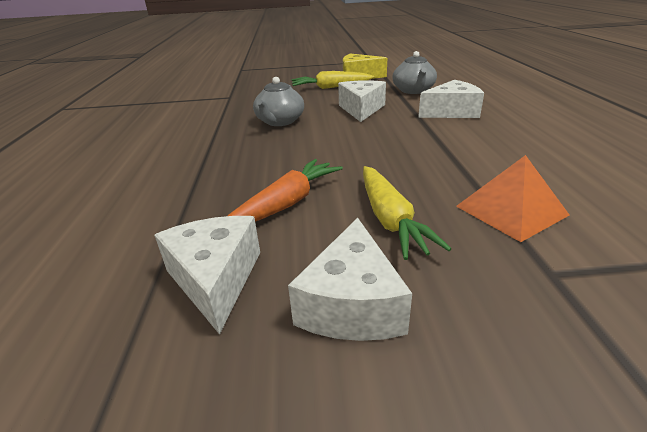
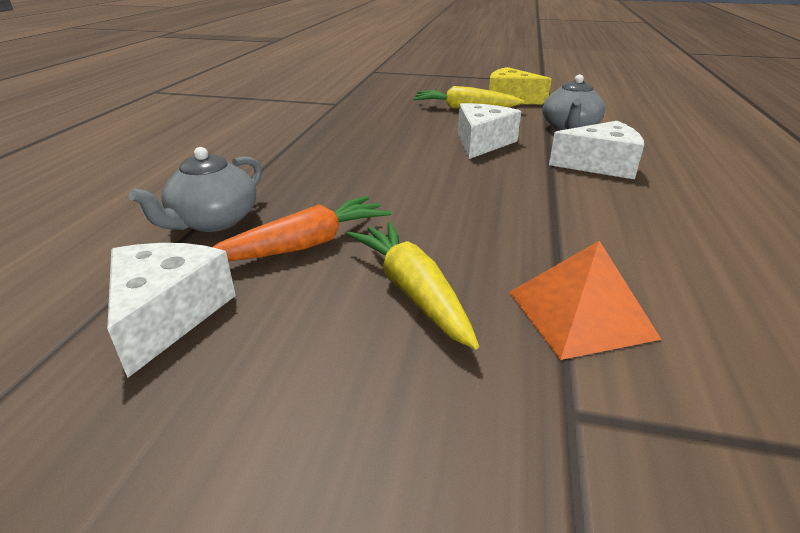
camera: 15 degrees right, 0 degrees up
grey teapot [253,77,304,126] -> grey teapot moved to [129,147,262,232]
white cheese [288,218,412,341] -> none
yellow carrot [363,166,451,260] -> yellow carrot turned 150 degrees clockwise [346,222,479,349]

